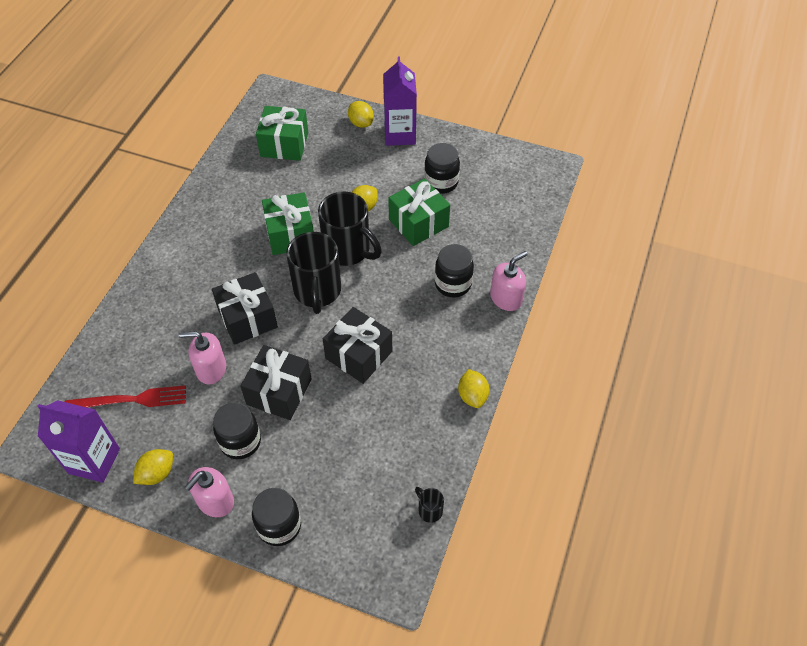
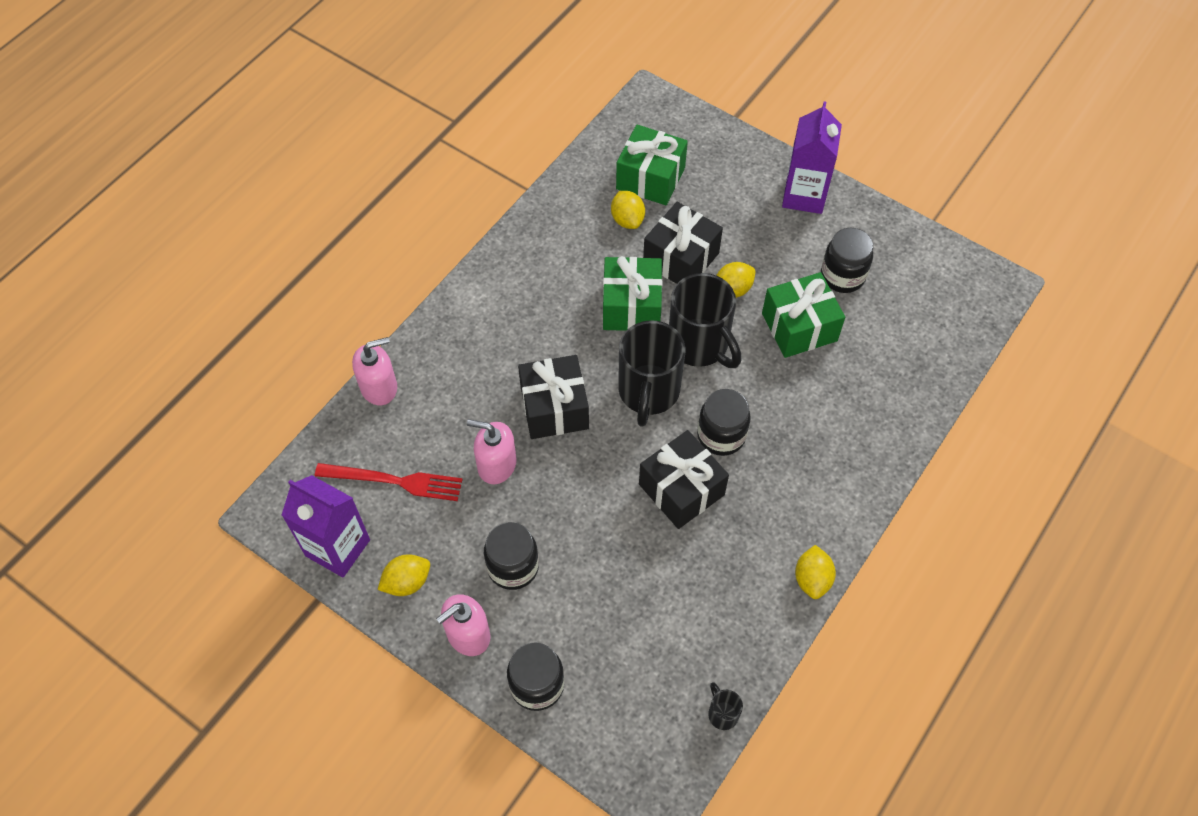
camera: 15 degrees right, 5 degrees up
black gift [240,345,312,420] -> black gift moved to [643,202,723,284]
yellow lemon [348,101,374,128] -> yellow lemon moved to [611,191,645,229]
black jar [435,244,474,297] -> black jar moved to [697,389,751,456]
pink soap dispenser [490,251,528,311] -> pink soap dispenser moved to [352,337,397,405]

